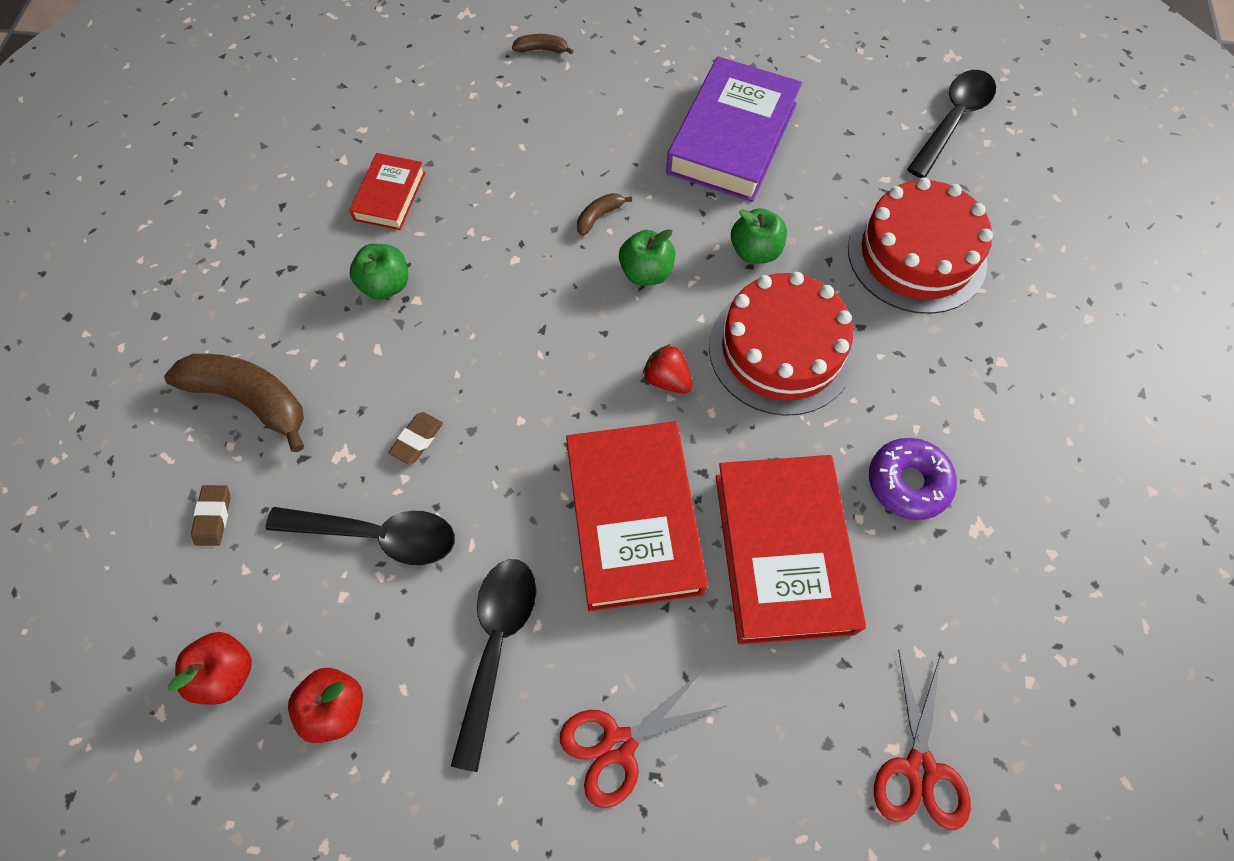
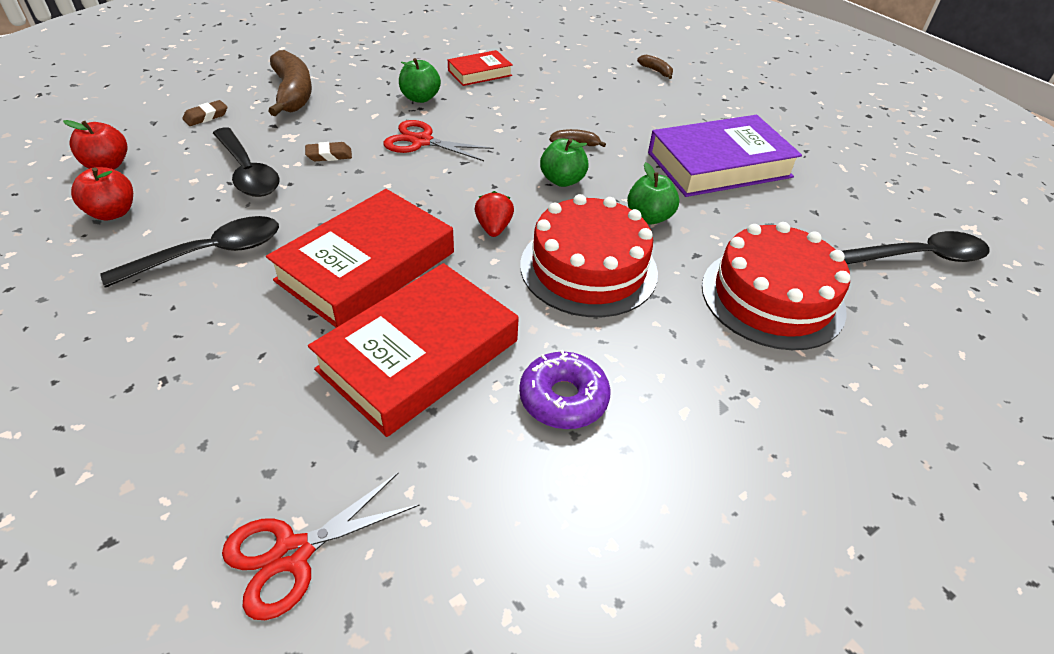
camera: 45 degrees right, 20 degrees down
red scissors [560,670,726,808] -> red scissors moved to [383,120,494,161]

